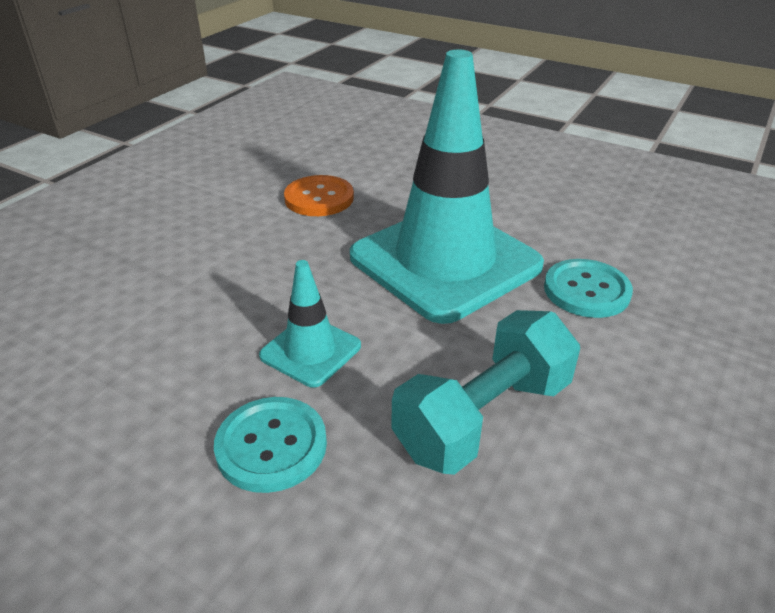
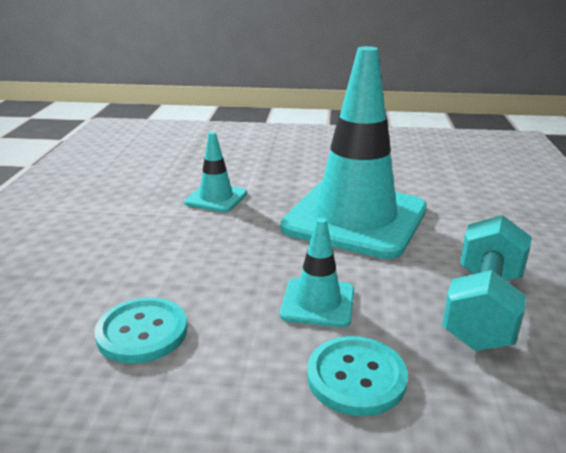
camera: 25 degrees left, 10 degrees down
orange button [284,175,354,216] -> turquoise traffic cone [184,132,247,212]
turquoise button [544,259,633,318] -> turquoise button moved to [94,297,187,364]

